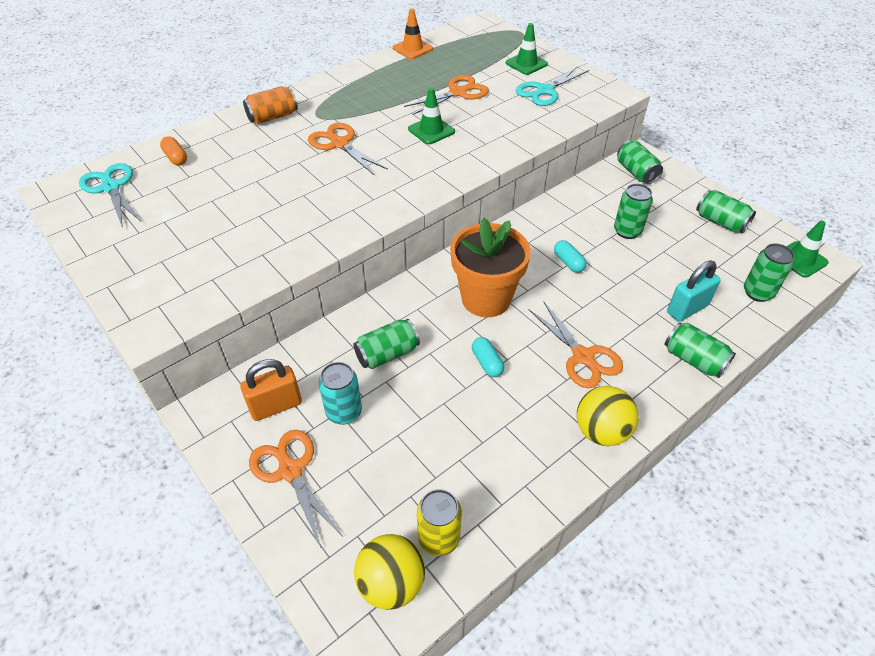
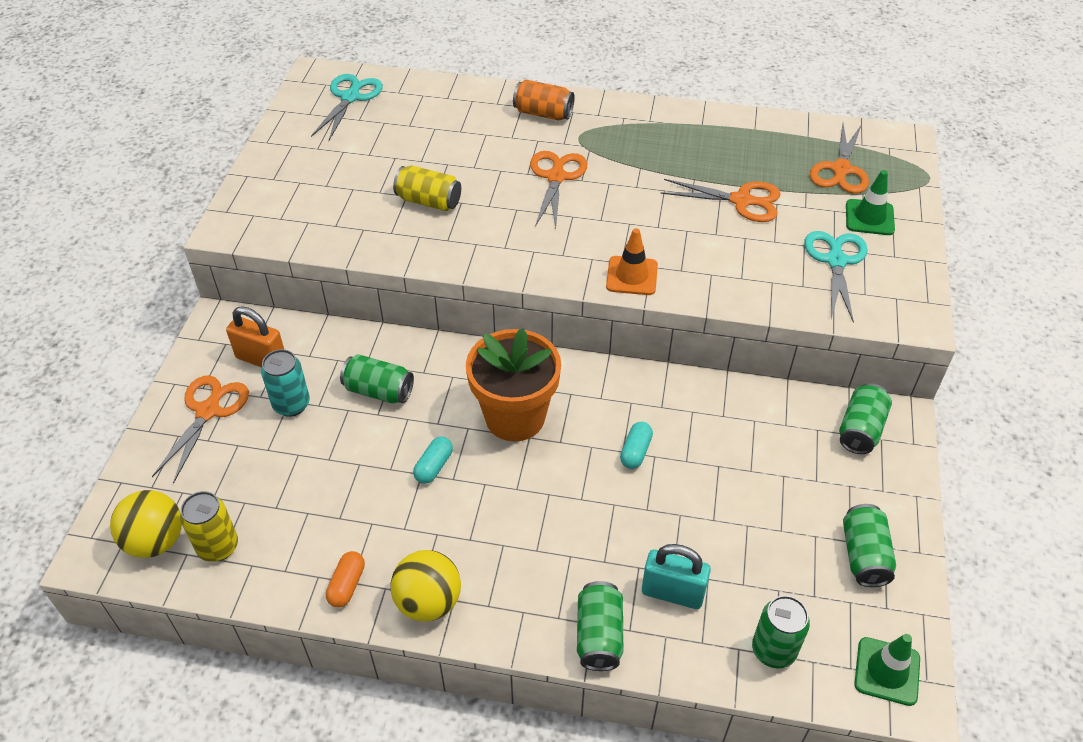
camera: 50 degrees right, 0 degrees up
orange capsule [160,136,187,166] -> orange capsule moved to [326,551,365,607]
orange traffic cone [393,8,433,59] -> orange traffic cone moved to [606,228,658,295]
green traffic cone [408,88,455,144] -> none
turquoise scissors [516,66,589,106] -> turquoise scissors turned 90 degrees clockwise [804,231,867,323]
orange scissors [528,301,623,388] -> orange scissors moved to [810,123,869,194]
green can [614,184,653,239] -> none
none -> yellow can [393,165,461,211]

